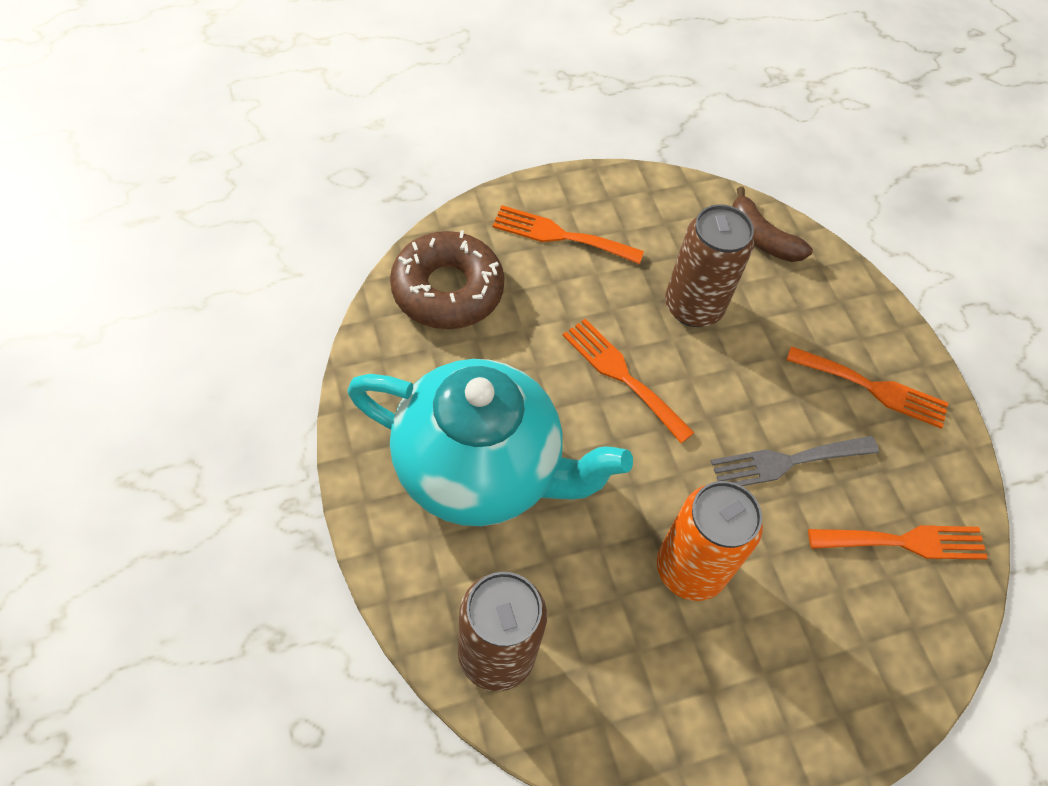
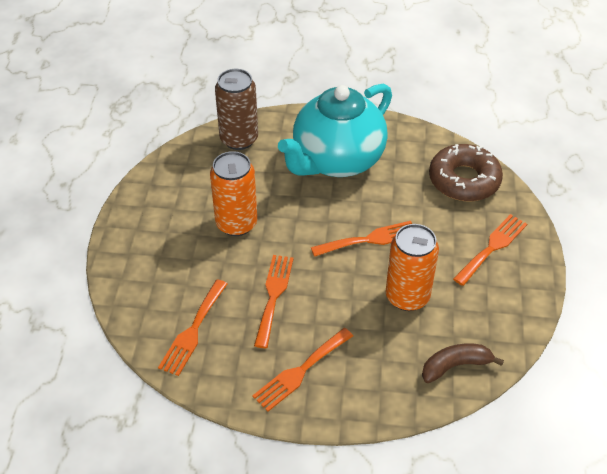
camera: 120 degrees right, 10 degrees down
brown can [665,204,754,327] -> orange can [386,224,439,311]
grey fork [711,436,879,486] -> orange fork [254,255,294,348]

